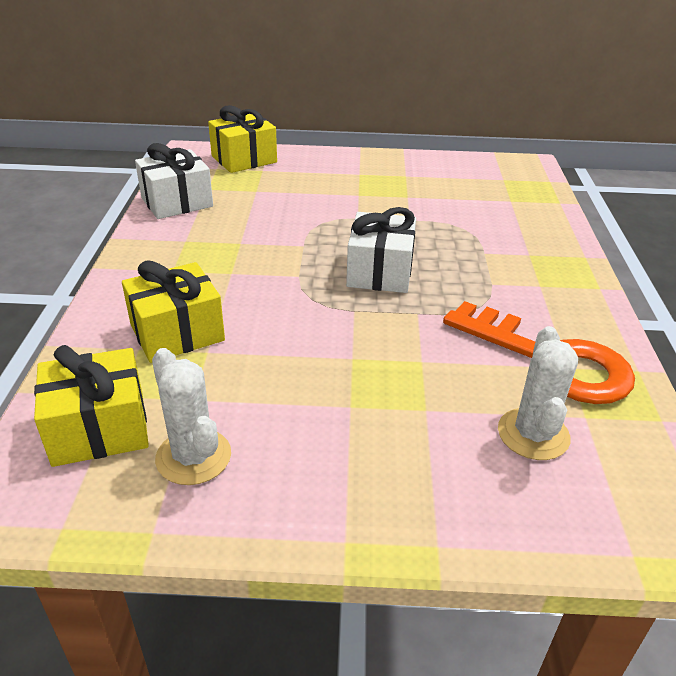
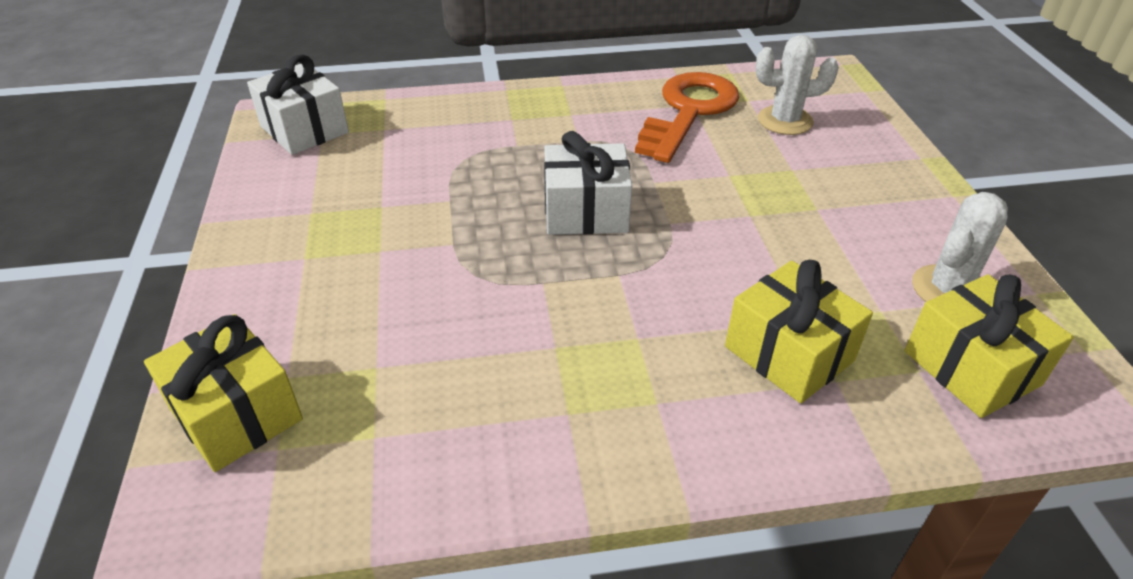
camera: 100 degrees left, 5 degrees up
white gift [135,143,213,219] -> white gift moved to [247,54,349,155]

